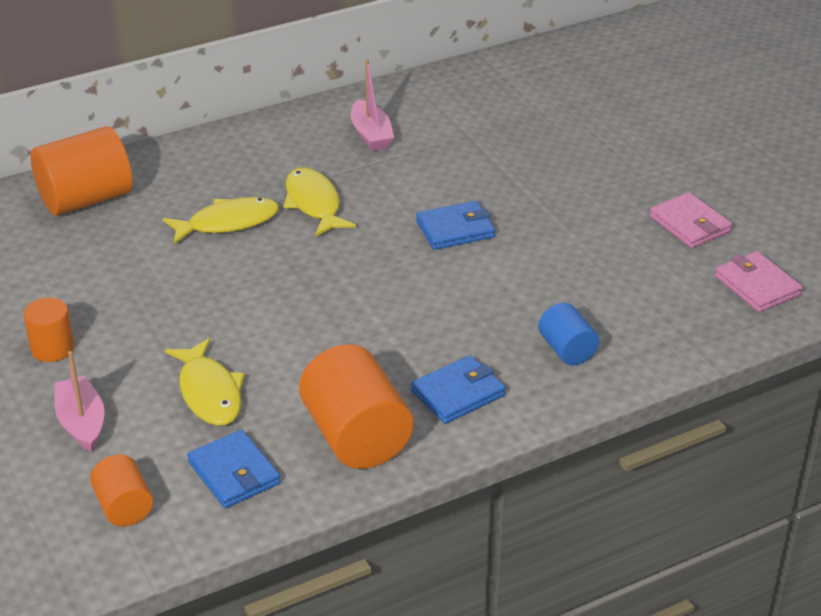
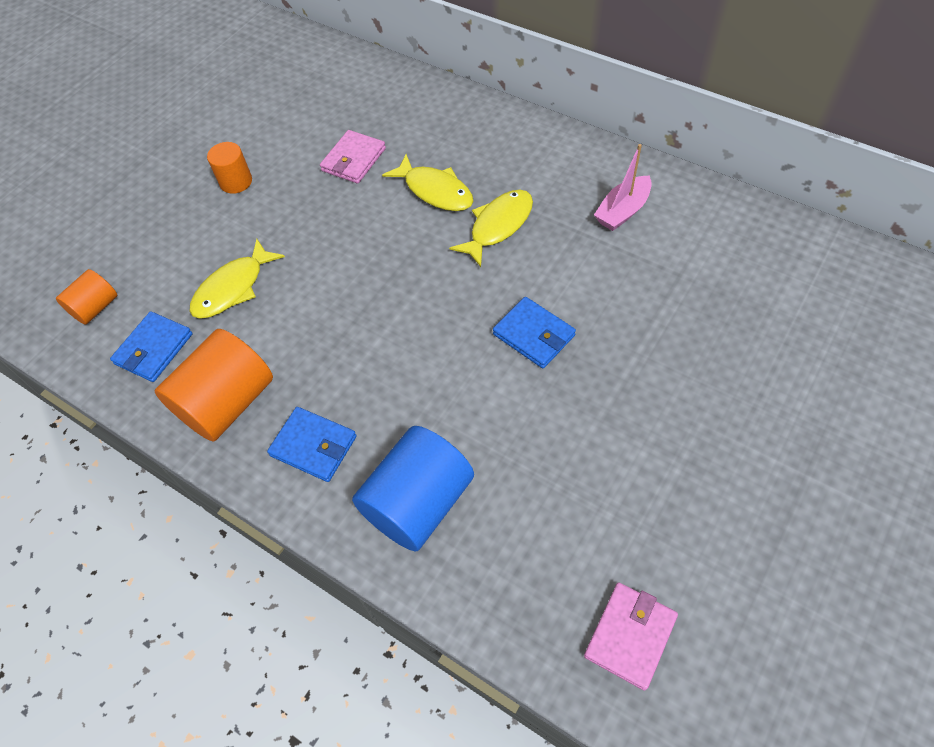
camera: 65 degrees right, 20 degrees up
orange cylinder [31,126,133,216] -> none
pink boat [54,351,105,452] -> none
blue cylinder [538,303,599,365] -> blue cylinder [352,426,474,551], size x1.82
pink wallet [649,192,732,248] -> pink wallet moved to [320,130,386,184]

